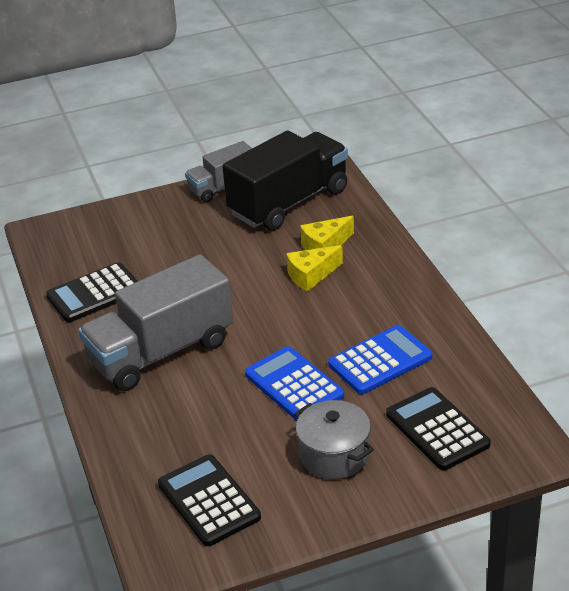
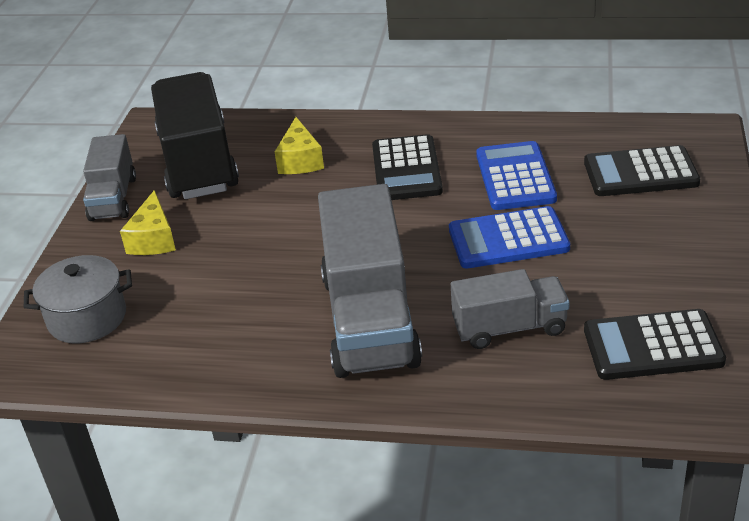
camera: 60 degrees left, 0 degrees up
black calculator [46,262,138,322] -> black calculator moved to [372,134,443,200]
yellow cheese [286,245,343,292] -> yellow cheese moved to [120,190,176,255]
grey pot [294,400,374,479] -> grey pot moved to [24,255,132,343]
none -> grey truck [451,269,570,349]

